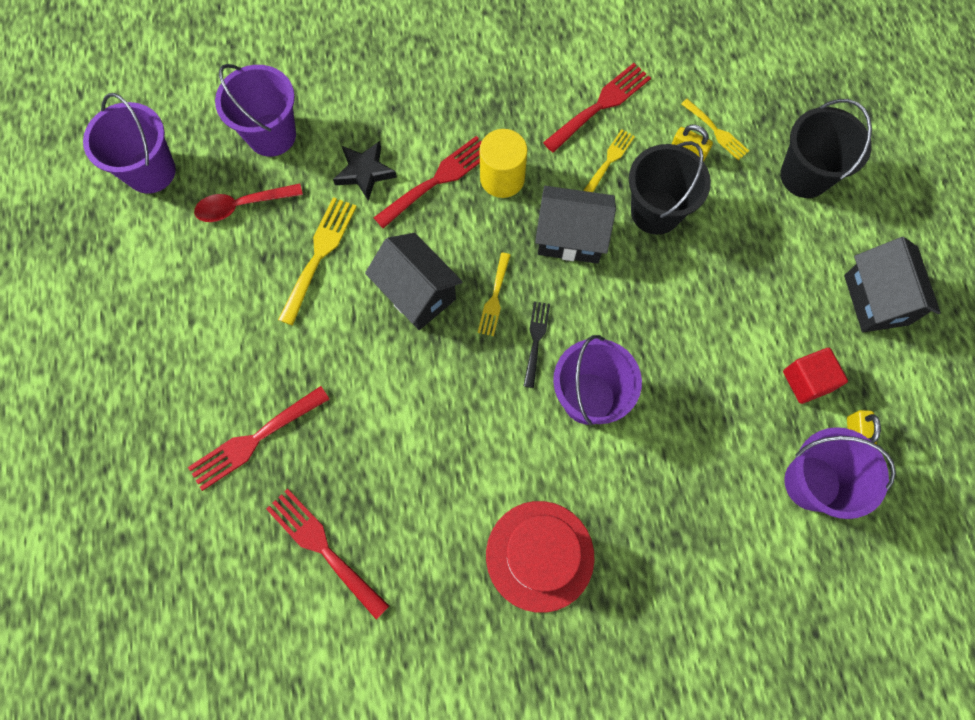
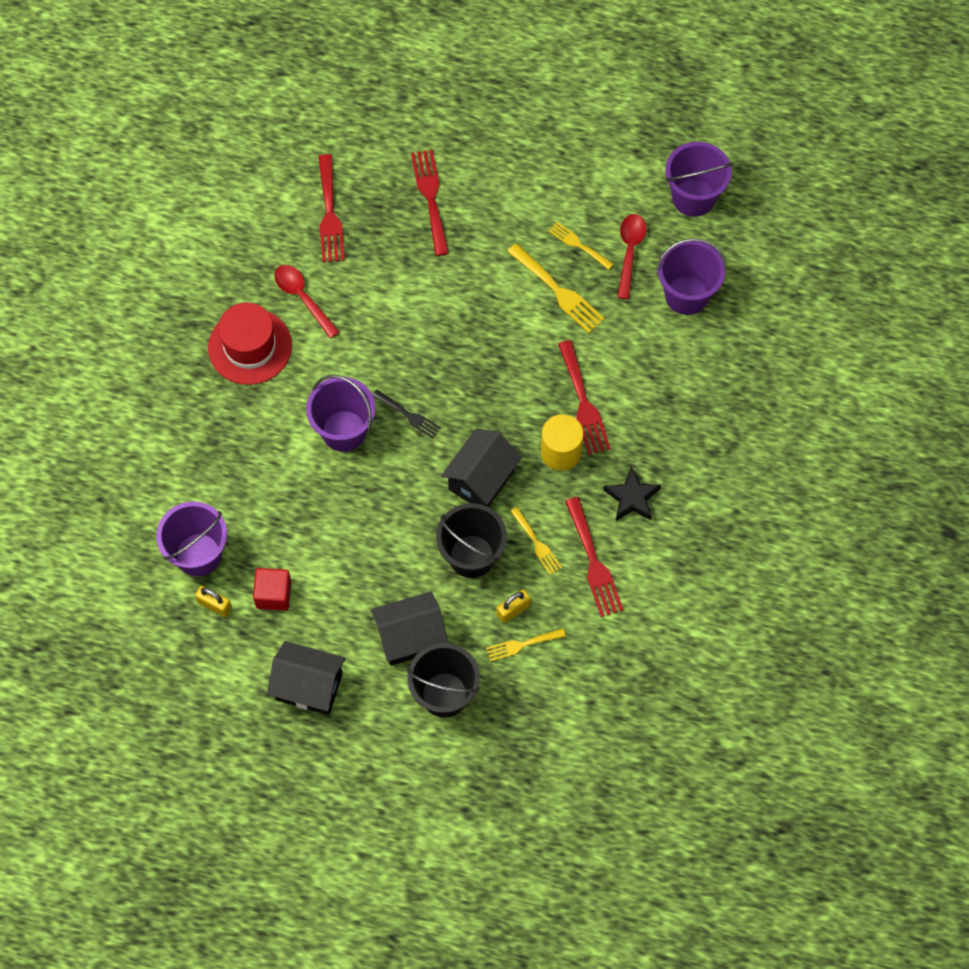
camera: 115 degrees right, 5 degrees down
red fork [266,488,389,619] -> red fork turned 105 degrees clockwise [319,154,345,262]
black star [333,141,397,201] -> black star moved to [603,466,661,521]
black house [365,233,463,330] -> black house moved to [371,591,448,666]
yellow fork [478,253,511,336] -> yellow fork moved to [548,222,614,270]
none -> red spoon [274,265,339,338]

